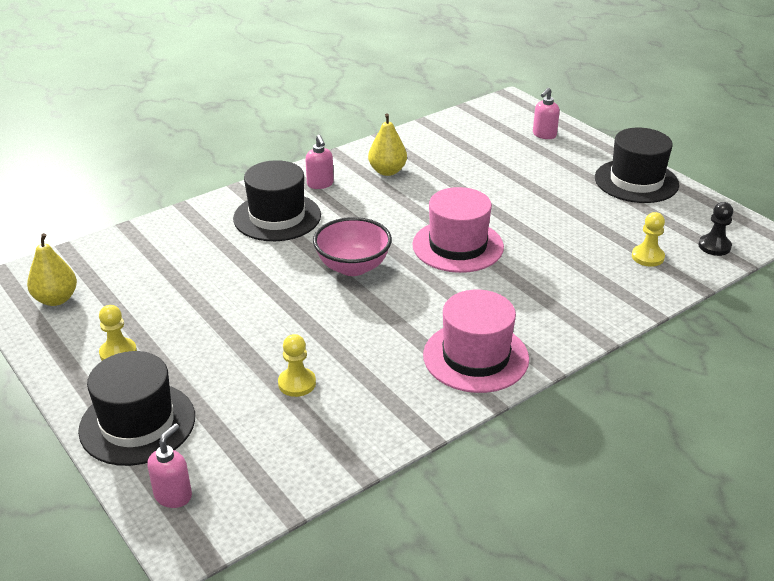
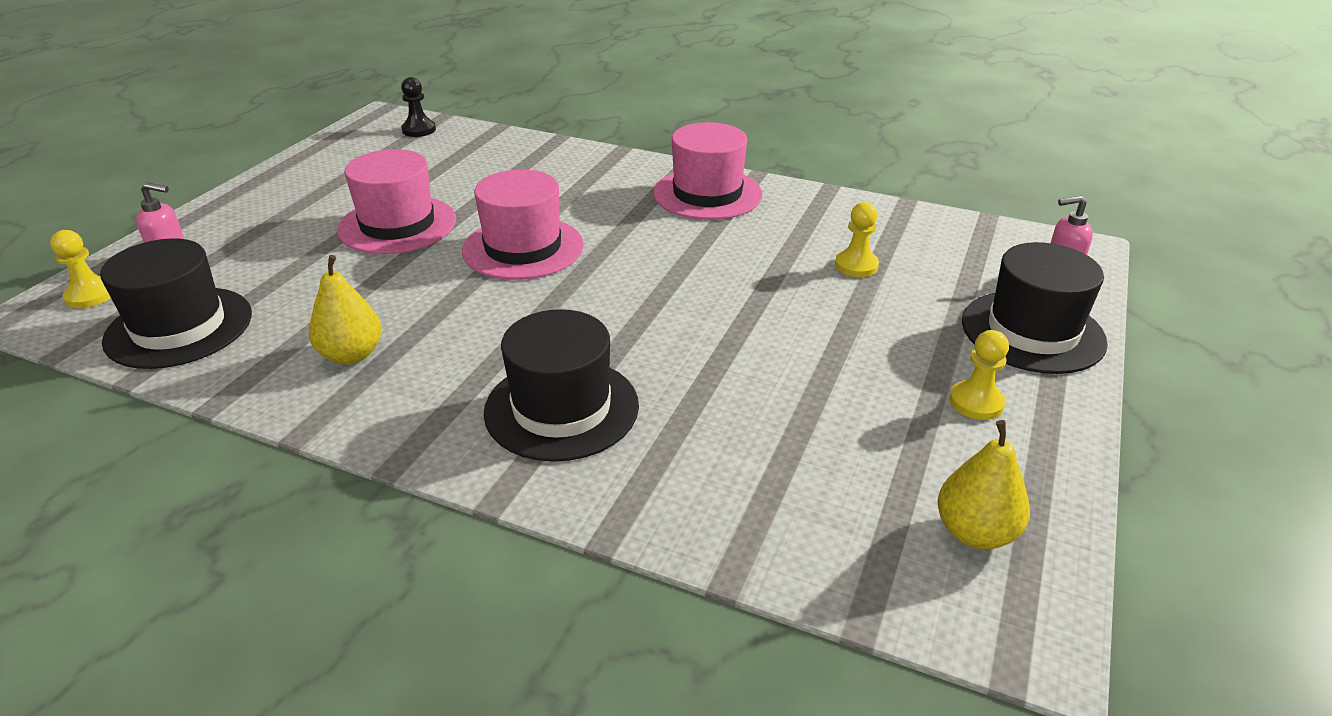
camera: 120 degrees left, 0 degrees up
pink soap dispenser [305,135,334,189] -> none
pink bowl [313,217,392,276] -> none
black hat [595,128,679,203] -> black hat moved to [100,238,252,369]
yellow pawn [632,212,665,267] -> yellow pawn moved to [50,230,111,308]
none -> pink hat [337,149,456,254]

